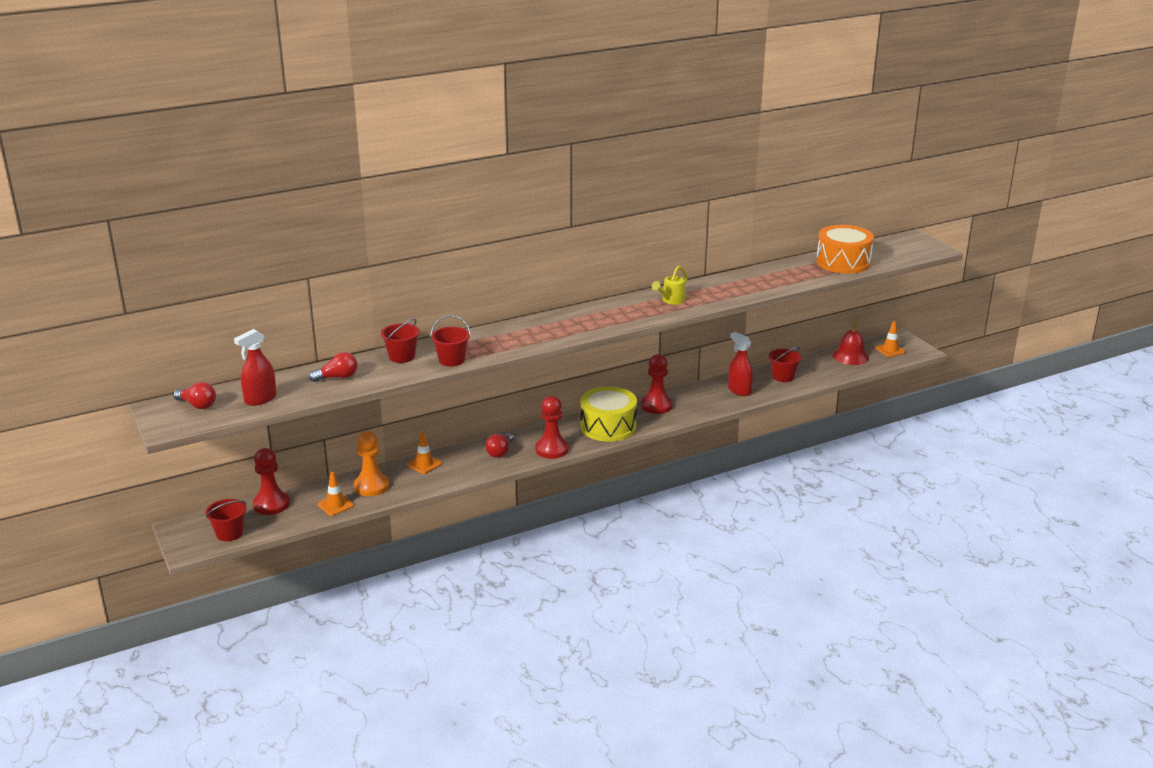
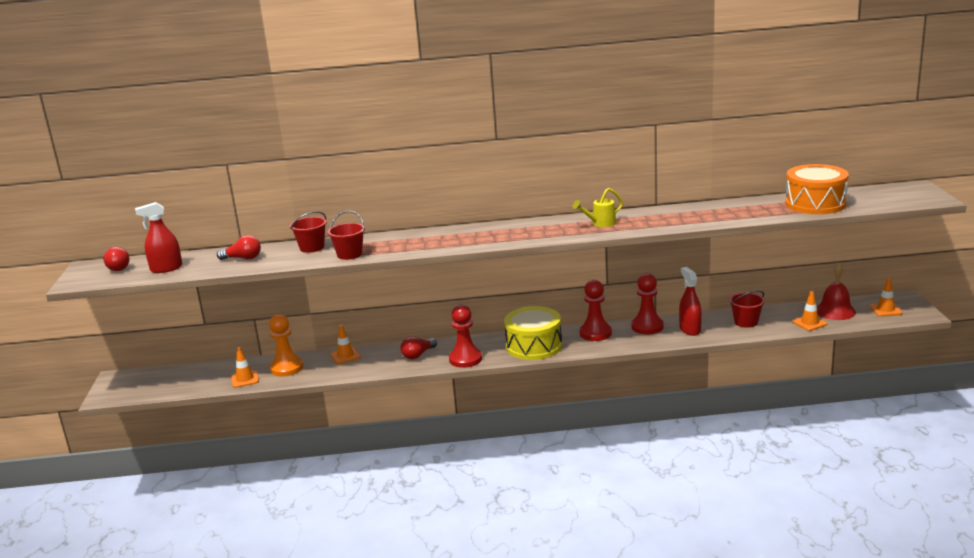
camera: 25 degrees right, 5 degrees down
red bucket [206,499,246,541] -> none
red pawn [253,448,290,515] -> red pawn moved to [631,273,664,334]
none -> orange traffic cone [793,291,827,331]

